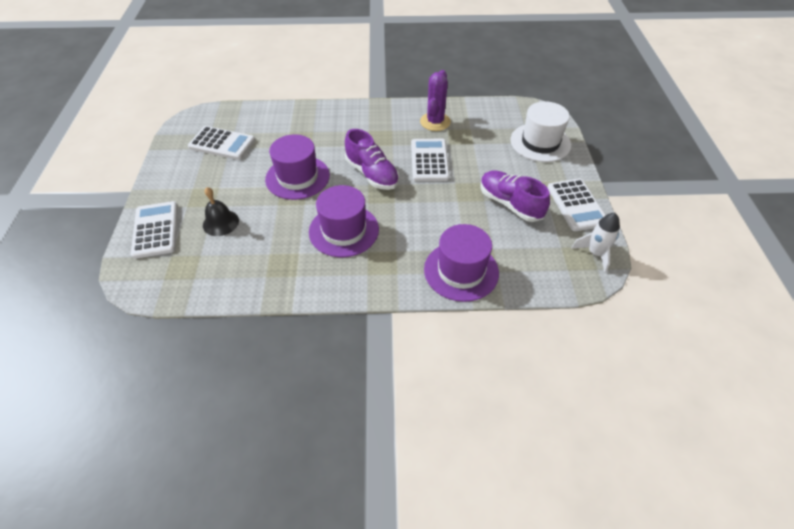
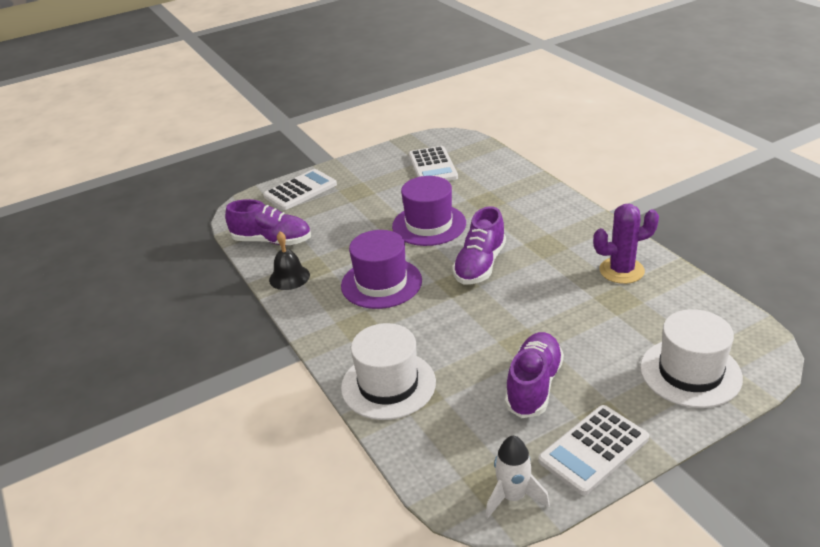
camera: 65 degrees right, 15 degrees down
black bell [203,187,239,236] -> black bell moved to [269,232,310,290]
white calculator [411,139,450,181] -> none
purple hat [424,224,499,302] -> white hat [341,323,436,420]
none -> purple shoe [225,199,311,245]

